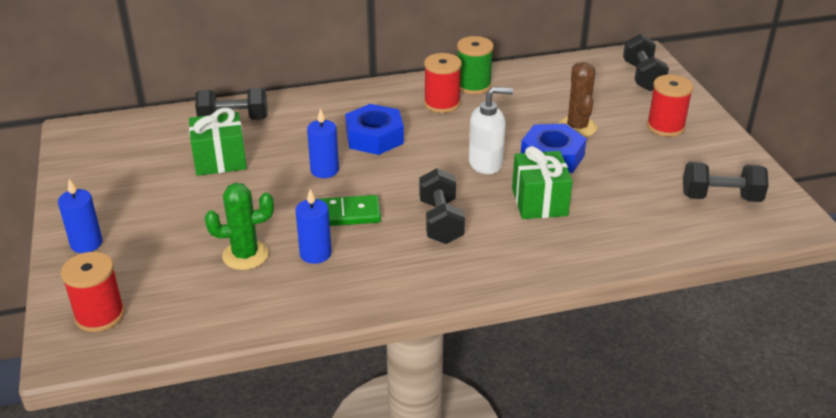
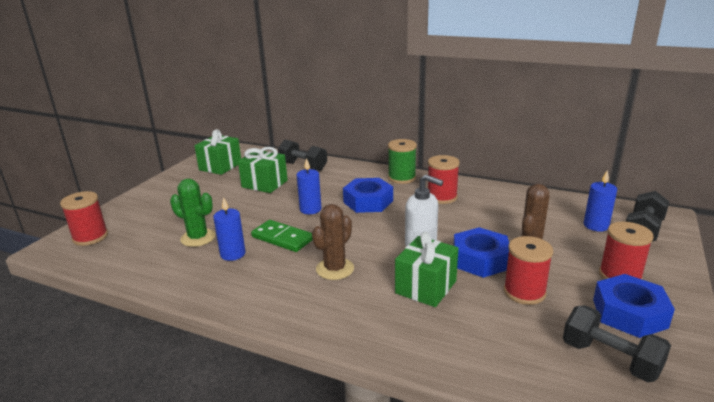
camera: 40 degrees right, 10 degrees down
blue candle [58,179,103,253] -> blue candle moved to [584,170,617,232]
black dumbbell [419,168,465,244] -> brown cactus [312,204,354,280]
green spool [457,36,494,95] -> green spool moved to [388,139,417,184]
none -> green gift [194,129,241,175]
none -> red spool [504,236,553,305]
none -> blue nut [593,274,675,338]

